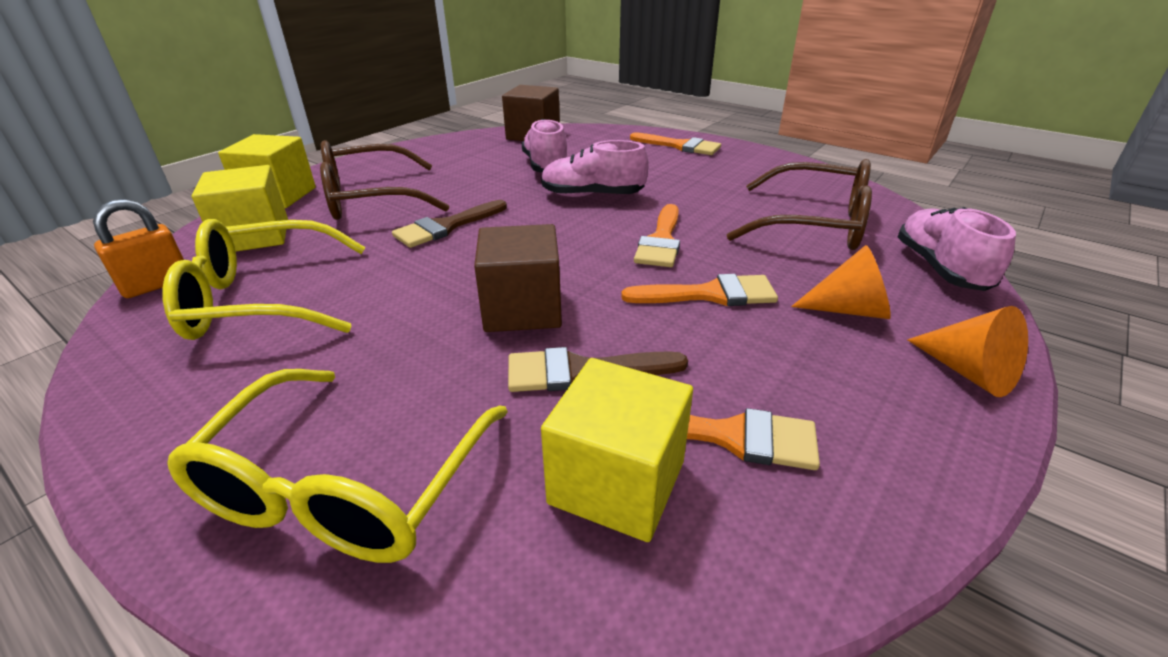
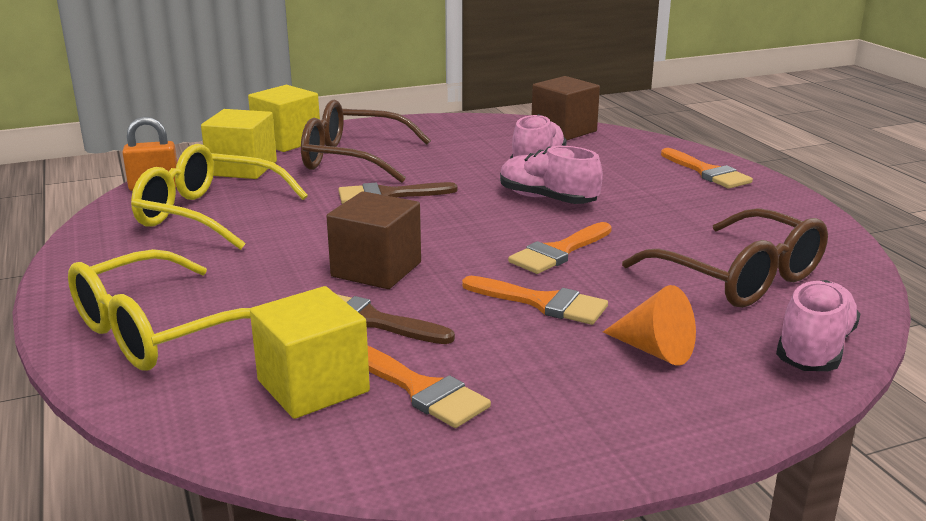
camera: 30 degrees right, 10 degrees down
orange cone [907,306,1028,397] -> none

